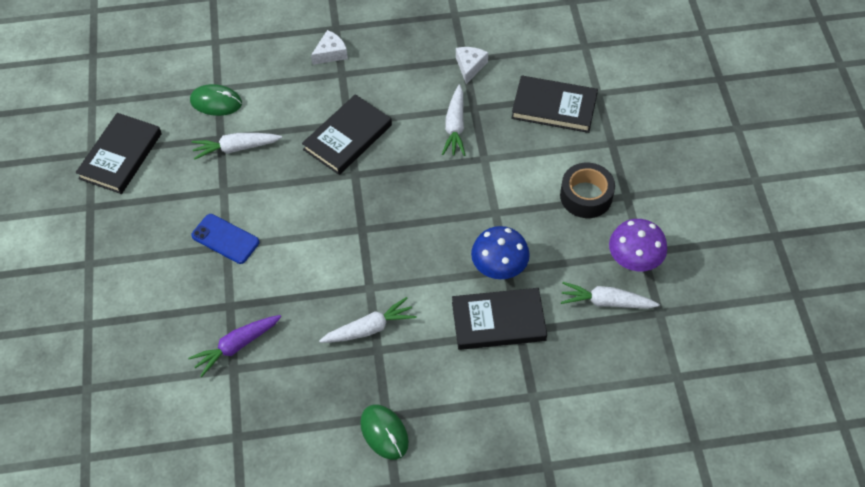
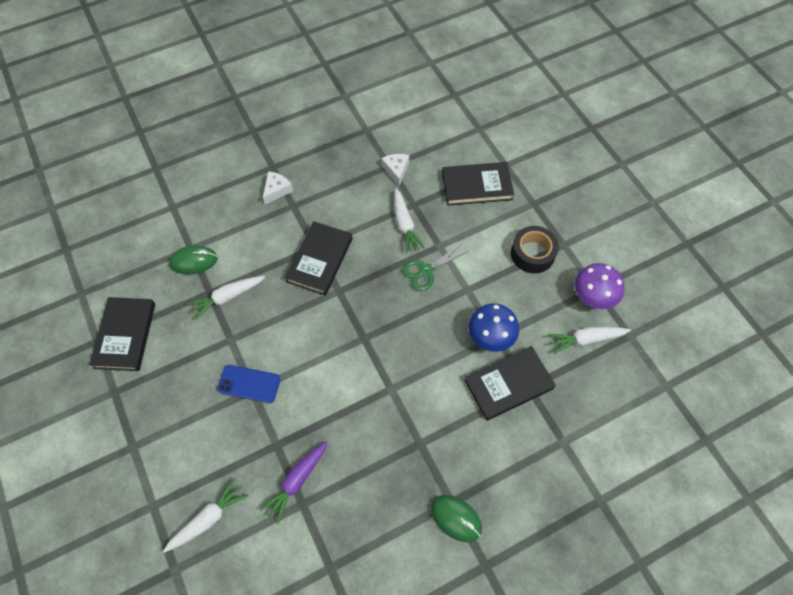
camera: 20 degrees left, 5 degrees up
white carrot [319,297,416,343] -> white carrot moved to [163,478,249,553]
none -> green scissors [402,243,469,291]

